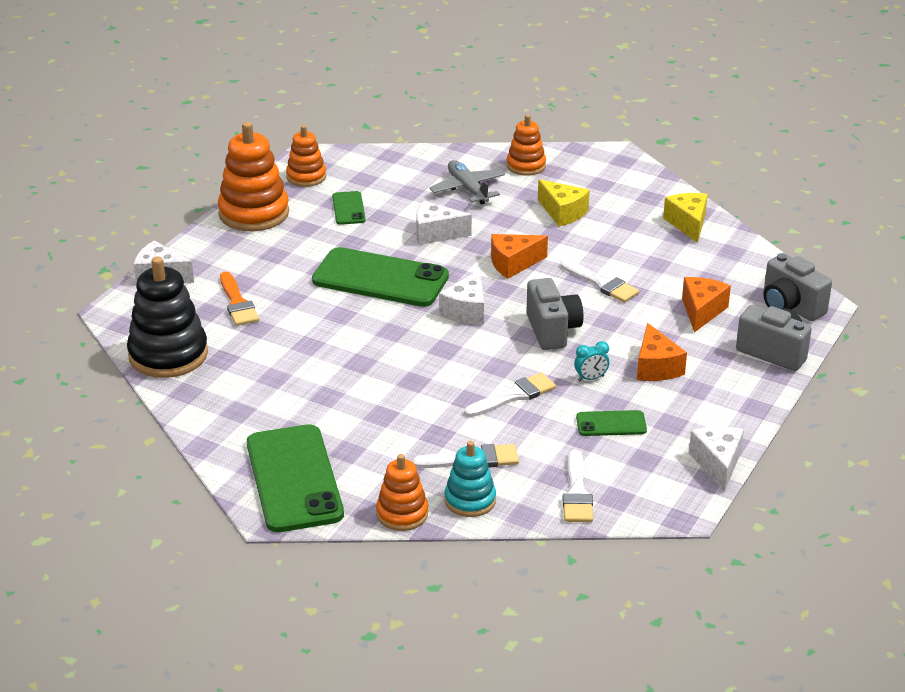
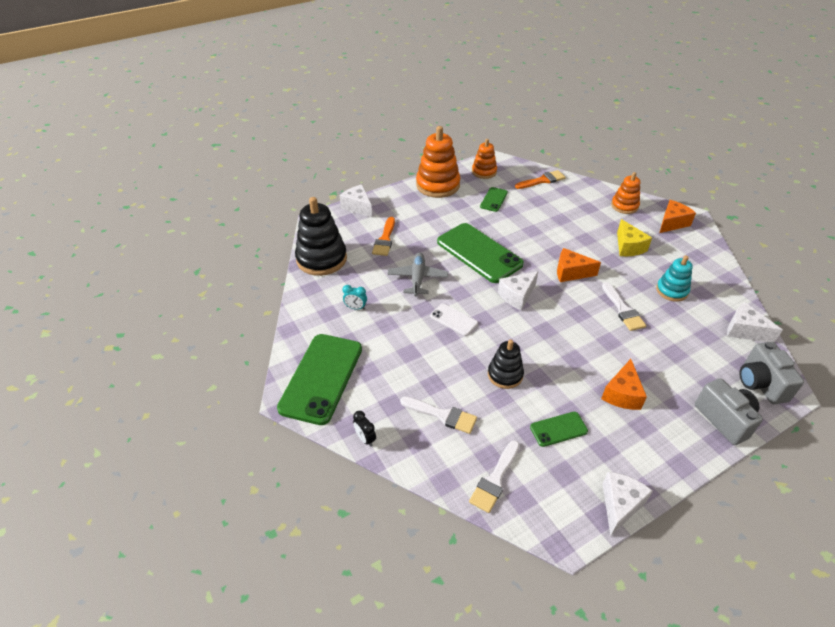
camera: 30 degrees right, 10 degrees up
orange stacking toy [376,454,428,531] -> black clock [353,411,376,447]
white cheese [416,201,472,245] -> white cheese moved to [727,303,782,343]
grey plane [429,160,505,205] -> grey plane moved to [387,252,448,297]
turquoise stacking toy [445,441,496,517] -> turquoise stacking toy moved to [656,255,693,302]
white brush [464,372,556,417] -> black stacking toy [488,340,524,389]
grey camera [526,278,584,350] -> none
turquoise clock [574,341,609,381] -> turquoise clock moved to [343,285,367,310]
green phone [576,410,647,436] -> green phone turned 45 degrees counterclockwise [530,412,588,447]
yellow cheese [663,193,708,243] -> none
orange cheese [682,277,731,332] -> orange cheese moved to [659,200,696,233]
none -> white phone [430,304,478,336]
none -> orange brush [515,170,566,189]

